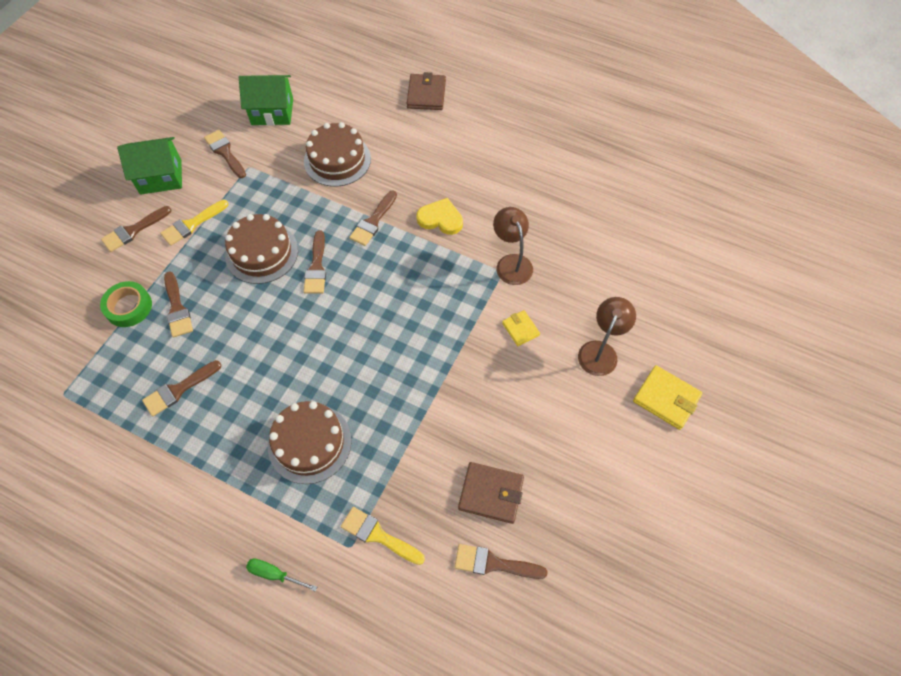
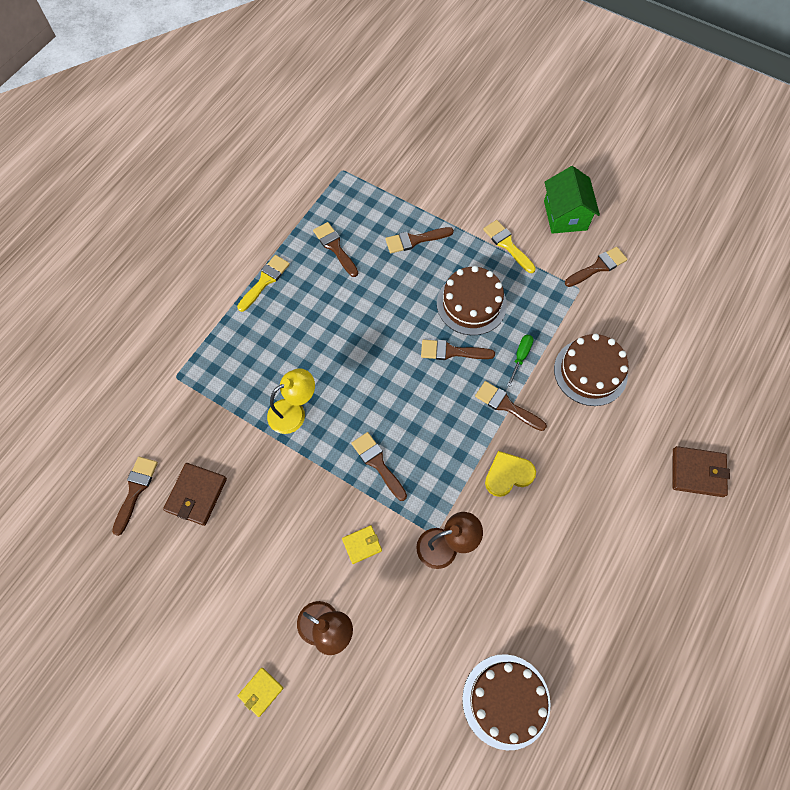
camera: 95 degrees right, 5 degrees up
green tape [100,281,152,327] -> none
brown brush [101,206,171,252] -> brown brush moved to [351,432,407,501]
green house [239,75,293,126] -> none
green screwdriver [246,559,317,592] -> green screwdriver moved to [507,335,533,387]
brown cake [268,401,352,484] -> brown cake moved to [462,654,551,750]
yellow brush [341,507,425,565] -> yellow brush moved to [237,255,290,312]
yellow heart [416,198,463,235] -> yellow heart turned 135 degrees counterclockwise [485,451,536,497]
yellow wallet [633,365,702,430] -> yellow wallet [238,668,283,717], size x0.61
none -> yellow lamp [267,368,315,434]

